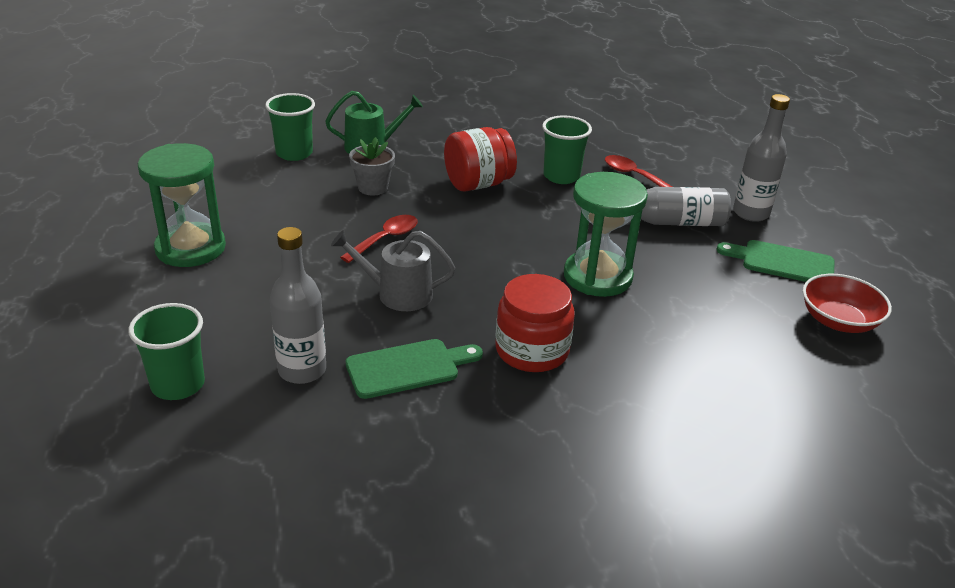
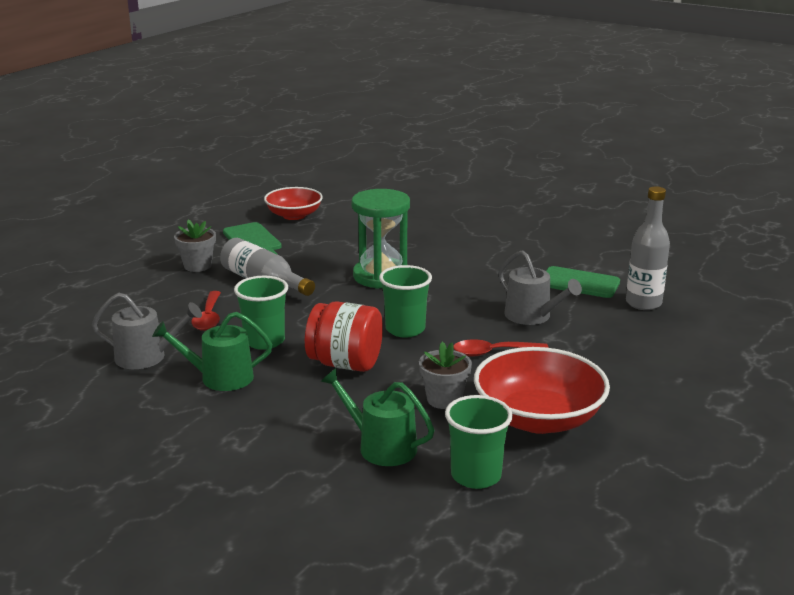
camera: 135 degrees left, 10 degrees down
green cup [128,303,205,400] -> green cup moved to [379,265,432,338]
green hourglass [138,143,226,267] -> none
red jar [495,274,575,372] -> none
grey bottle [733,94,790,222] -> grey flower pot [174,219,216,272]
none -> grey watering can [92,293,202,369]
none -> green watering can [152,312,272,391]
none -> red bowl [474,347,610,434]

